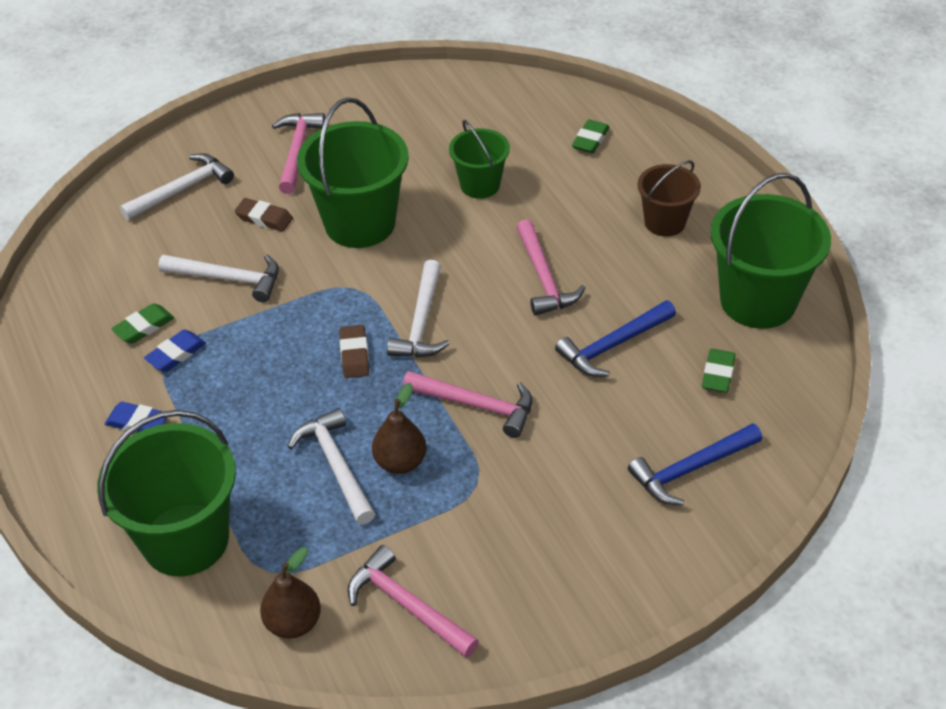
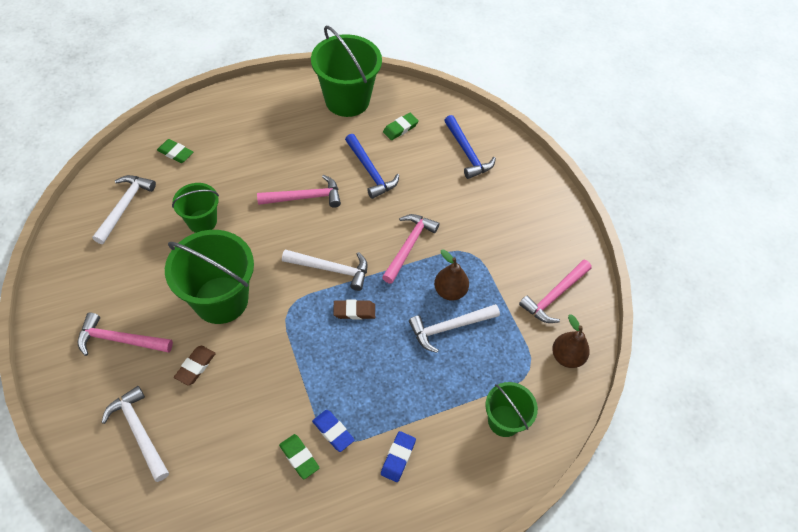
camera: 90 degrees left, 10 degrees up
green bucket [97,410,236,576] -> green bucket [485,382,538,437], size x0.57
white hammer [159,254,279,302] -> white hammer moved to [92,175,156,244]
brown bucket [638,160,701,237] -> none
green eraser [702,349,735,393] -> green eraser turned 60 degrees counterclockwise [383,113,419,140]

